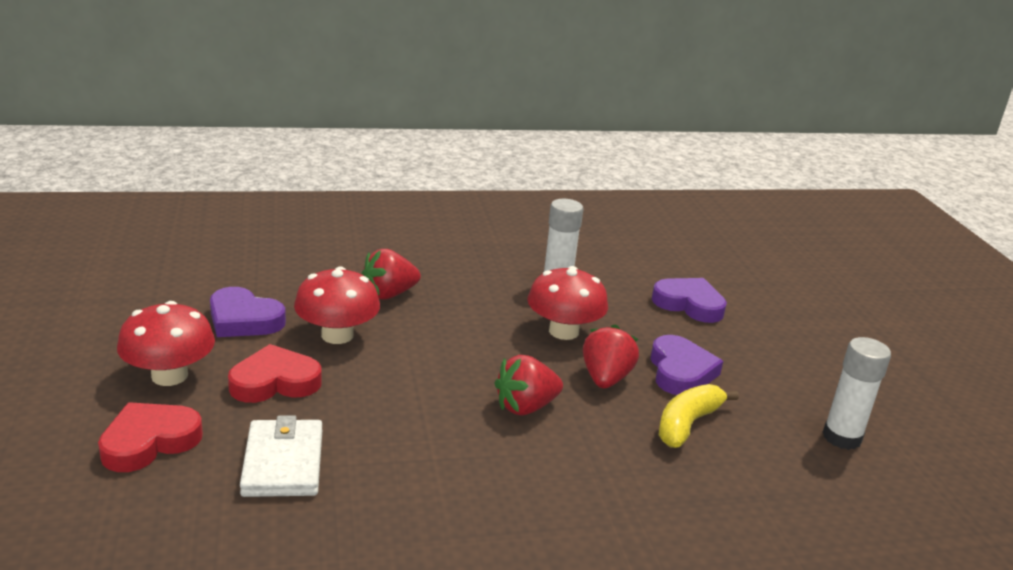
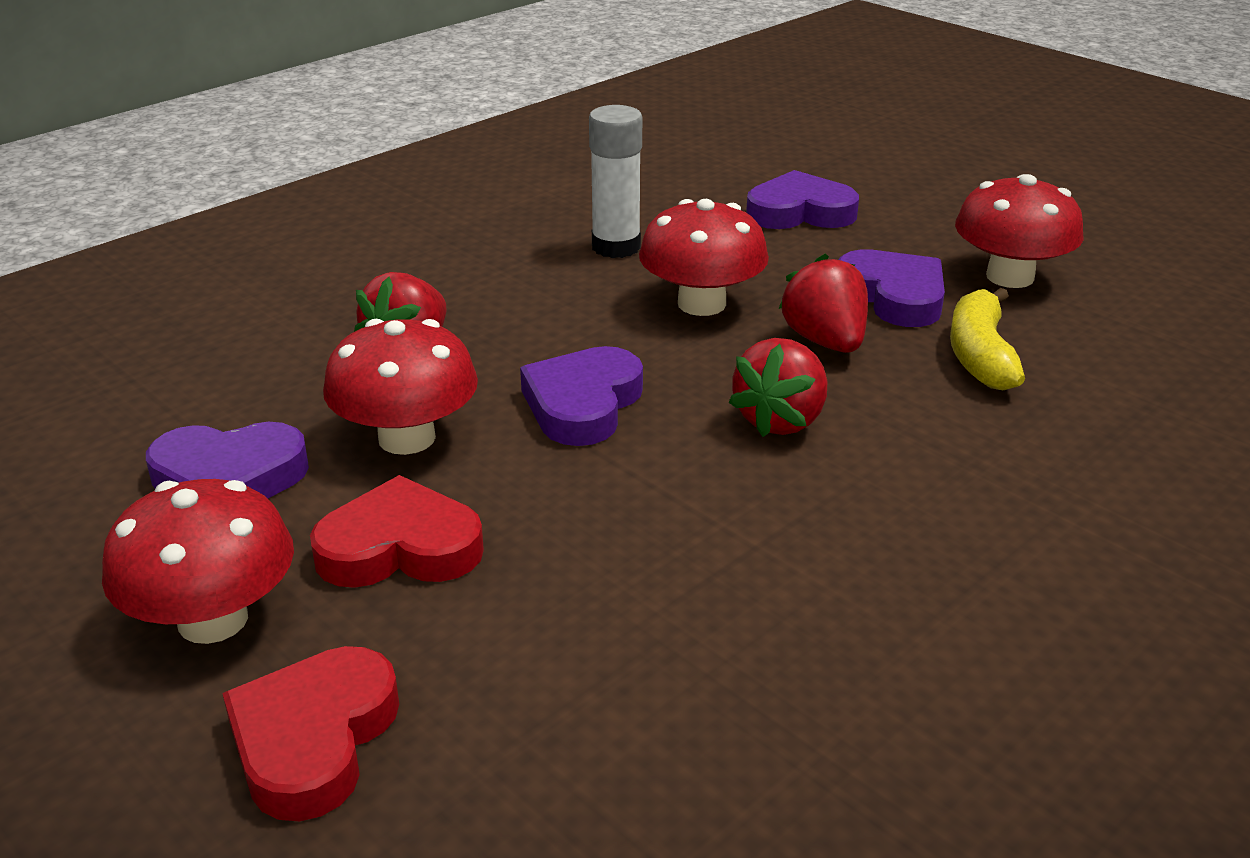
camera: 30 degrees left, 5 degrees up
red heart [228,344,322,403] -> red heart turned 45 degrees clockwise [310,475,484,588]
white wallet [240,415,322,497] -> none
white glue stick [822,337,891,450] -> none
none -> purple heart [520,346,643,446]
none -> red mushroom [955,174,1084,288]

